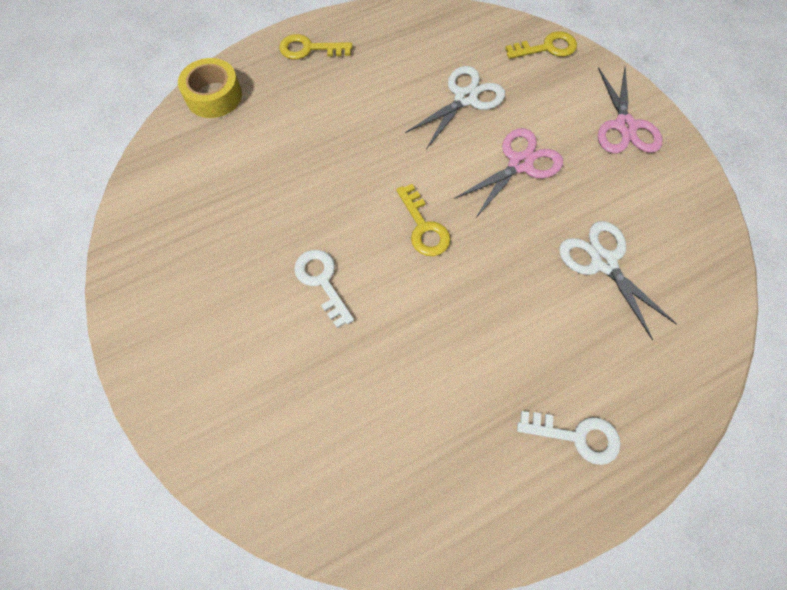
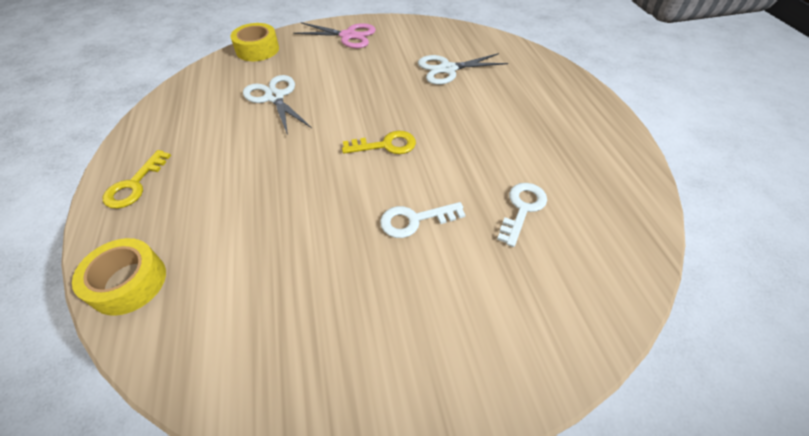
camera: 75 degrees left, 15 degrees down
pink scissors [454,128,563,219] -> none
yellow key [505,31,577,59] -> yellow tape [230,23,279,61]
white key [517,411,621,465] -> white key moved to [497,183,547,247]

